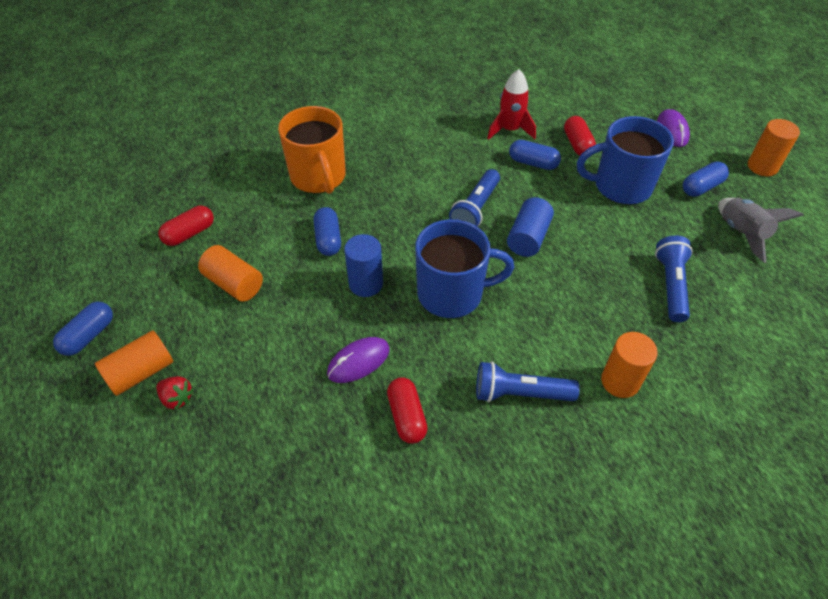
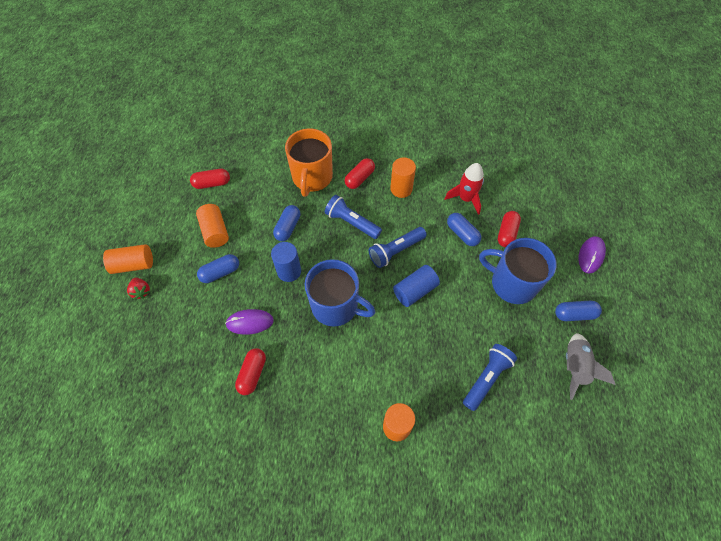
camera: 30 degrees right, 10 degrees up
blue capsule [53,302,113,356] -> blue capsule moved to [197,254,239,283]
blue flashlight [476,361,580,402] -> blue flashlight moved to [325,195,382,239]
orange cylinder [748,119,800,176] -> orange cylinder moved to [390,158,416,198]
none -> red capsule [345,158,375,189]

